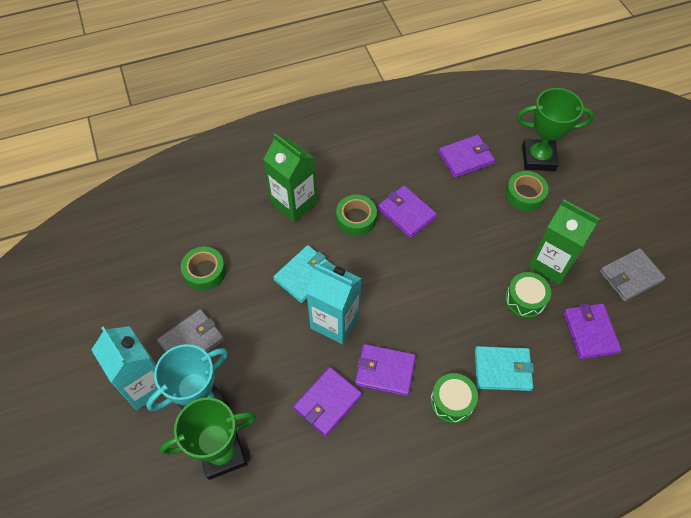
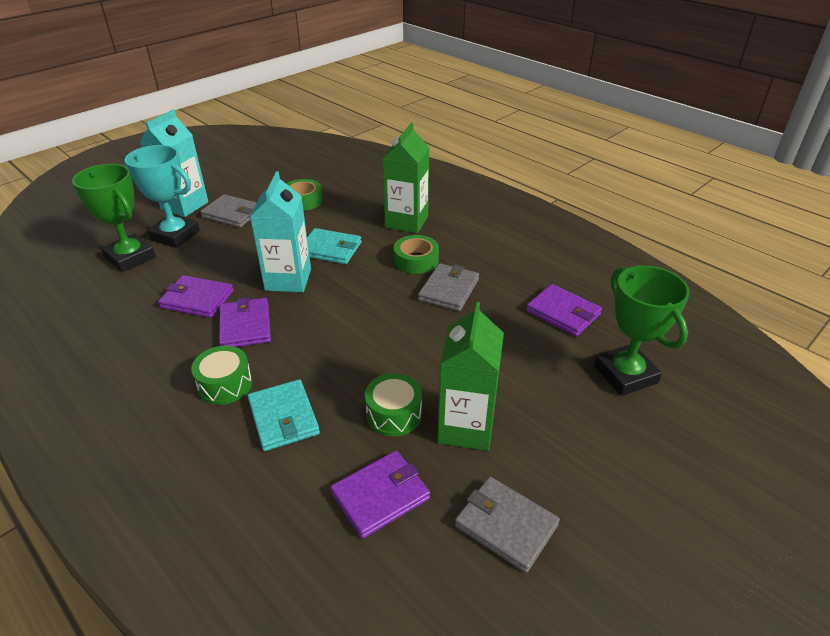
camera: 65 degrees right, 20 degrees down
purple wallet [378,186,437,238] -> grey wallet [418,263,479,311]
green tape [505,171,549,211] -> none

